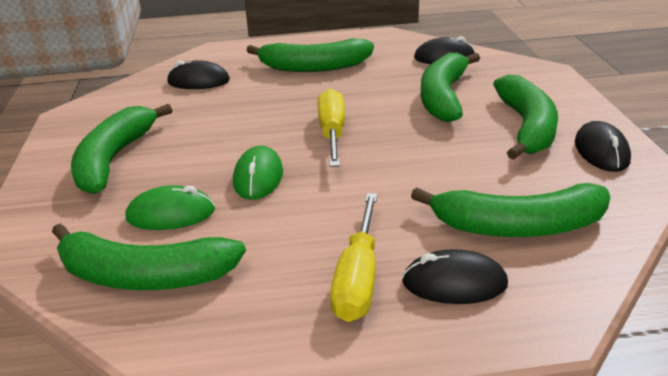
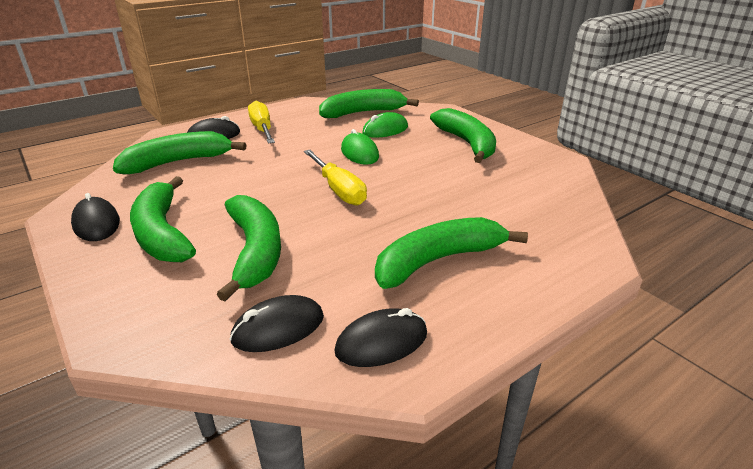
camera: 150 degrees right, 0 degrees up
black mouse [167,60,230,89] -> black mouse moved to [334,308,427,367]

